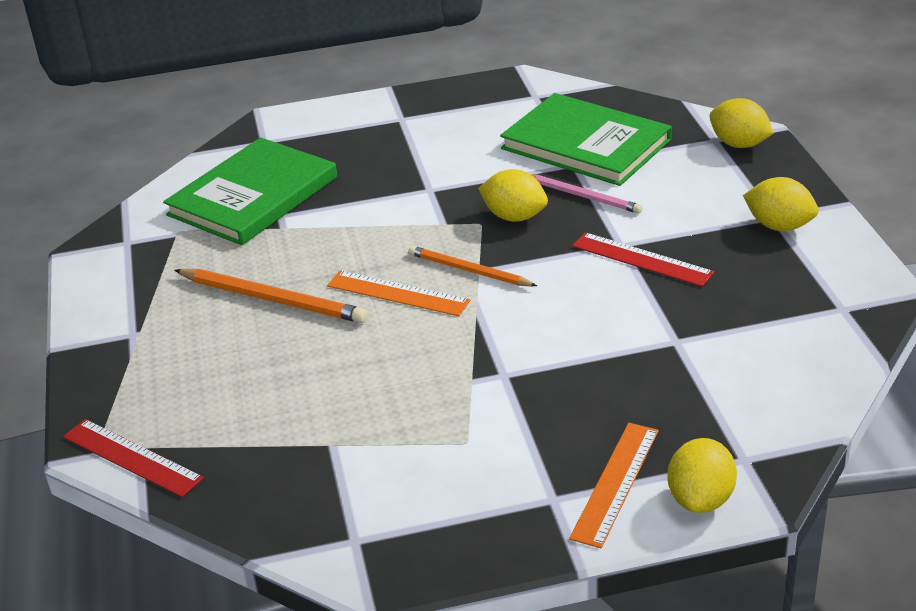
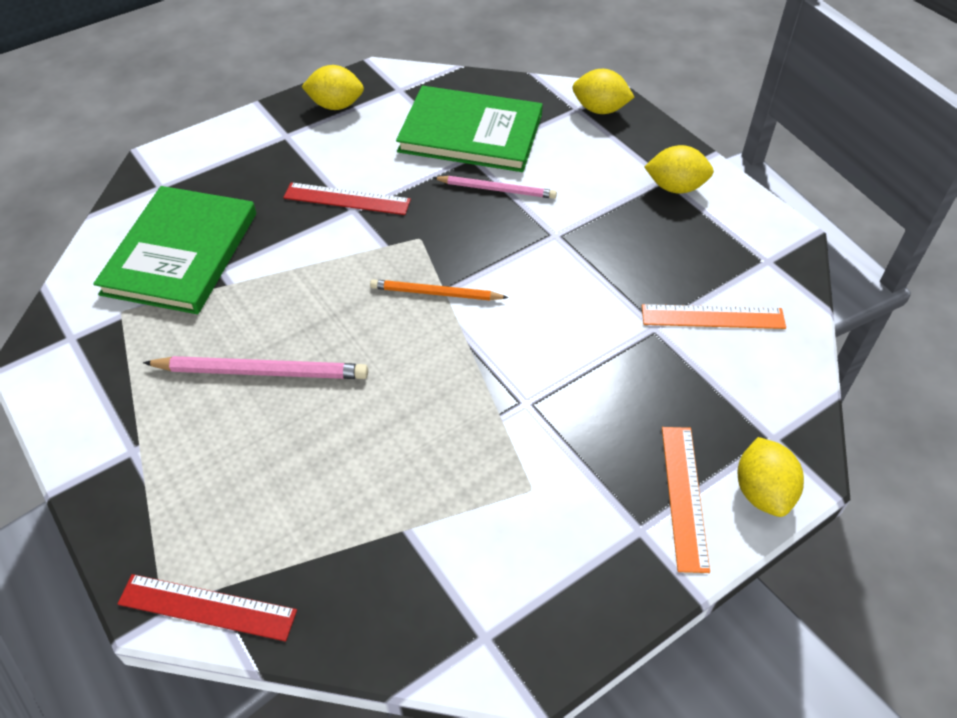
camera: 25 degrees left, 15 degrees up
orange pencil [174,269,368,323] -> pink pencil [143,356,368,379]
orange ruler [327,270,470,316] -> orange ruler moved to [642,304,786,329]
yellow lemon [478,169,548,222] -> yellow lemon moved to [301,65,364,110]
red ruler [572,232,714,287] -> red ruler moved to [283,182,411,215]

